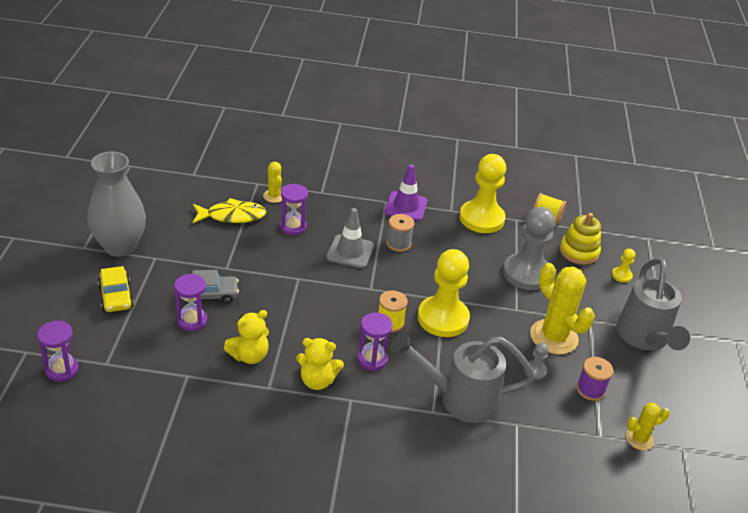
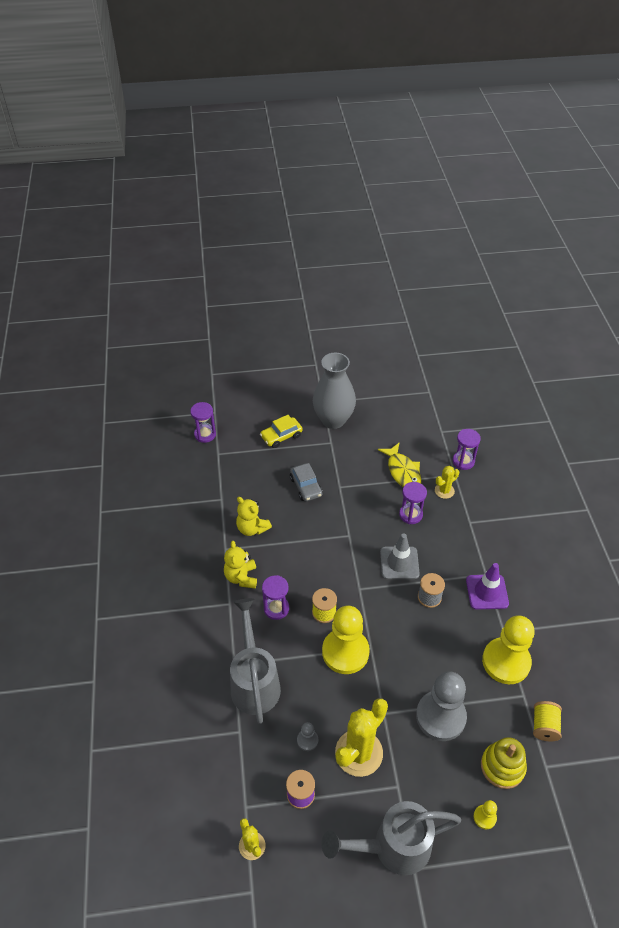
camera: 80 degrees right, 10 degrees up
purple hourglass [174,274,207,331] -> purple hourglass moved to [453,429,481,470]

